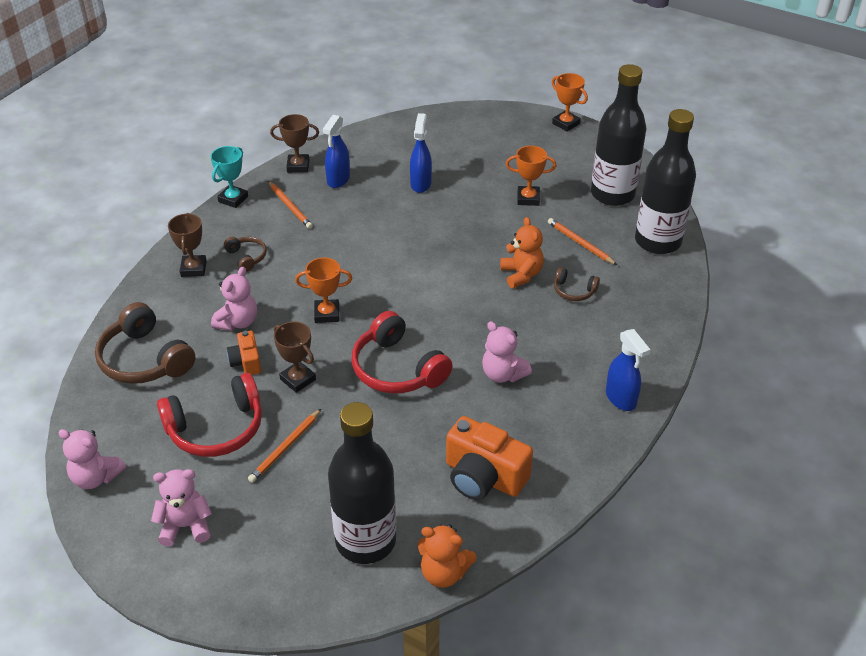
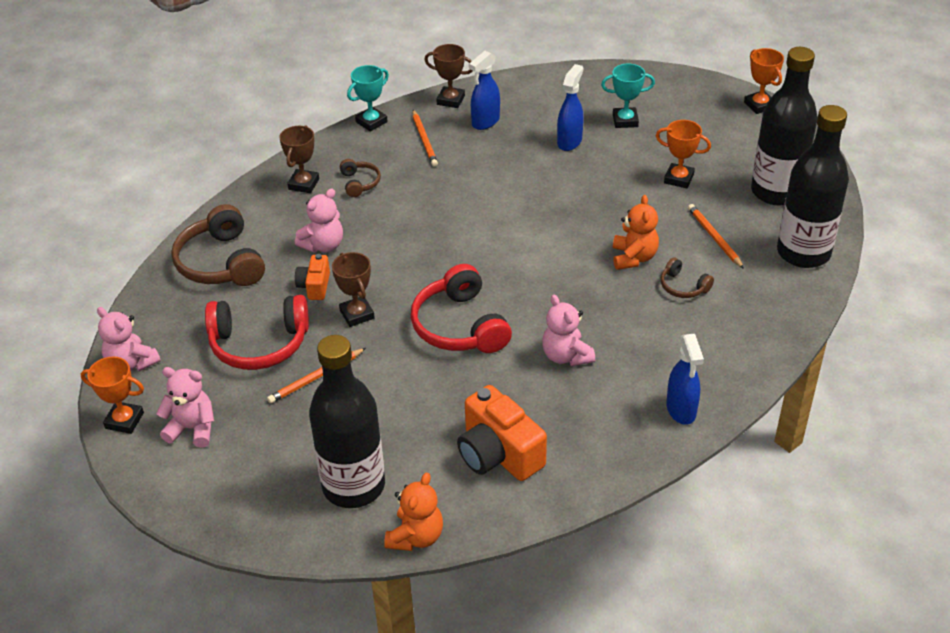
camera: 20 degrees right, 0 degrees up
orange trophy [295,258,352,323] -> orange trophy moved to [81,356,144,434]
orange teddy bear [418,524,477,588] -> orange teddy bear turned 105 degrees counterclockwise [384,473,443,551]
none -> turquoise trophy [601,64,655,128]

